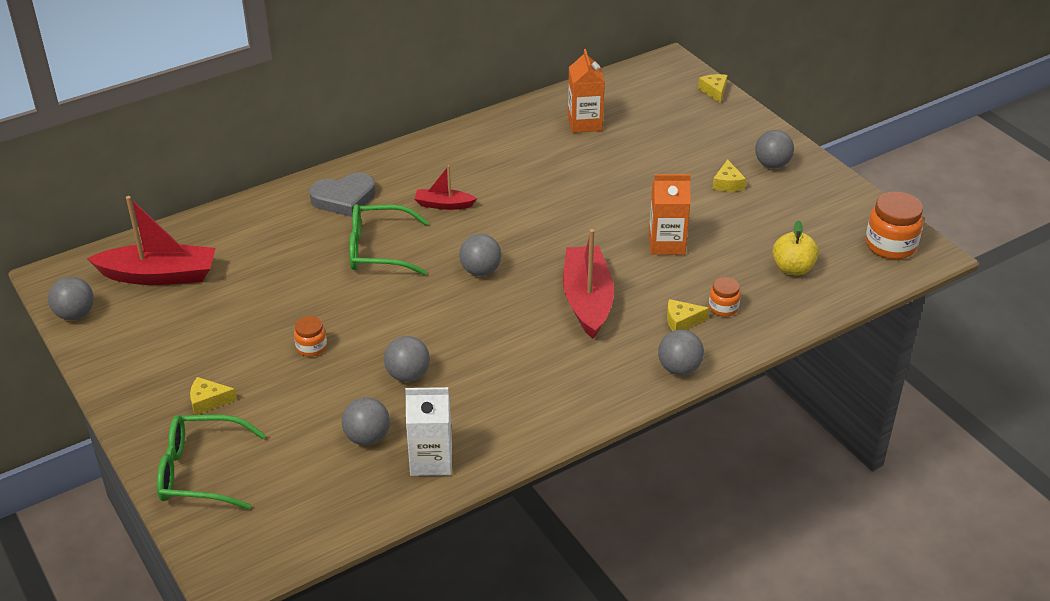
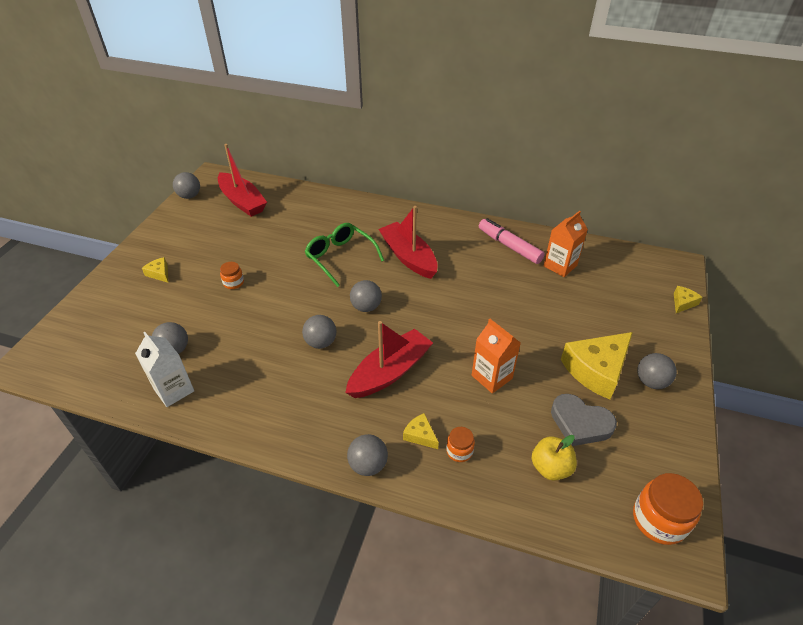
camera: 50 degrees right, 5 degrees up
green glasses [157,415,266,509] -> none
grey heart [309,172,376,217] -> grey heart moved to [551,394,617,446]
grey ball [384,336,430,382] -> grey ball moved to [302,315,336,349]
red boat [414,165,477,210] -> red boat [379,206,438,279], size x1.90
yellow cheese [712,159,746,191] -> yellow cheese [561,332,633,400], size x2.19
none -> pink marker [479,218,545,264]

